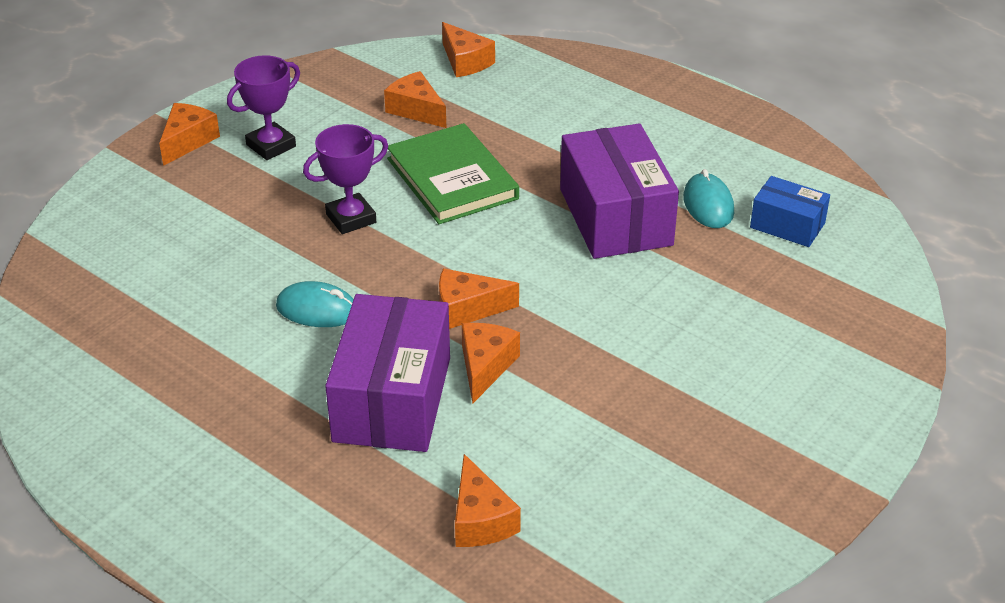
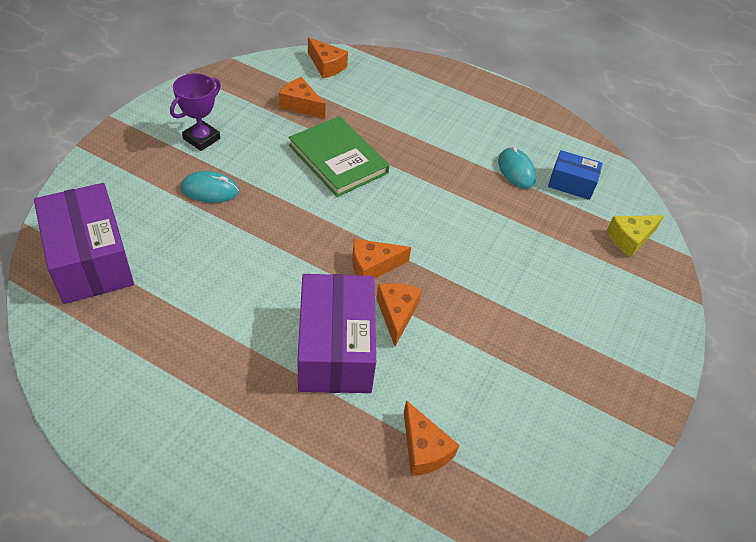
camera: 15 degrees left, 10 degrees up
orange cheese [159,103,220,166] -> none
turquoise mouse [276,281,354,327] -> turquoise mouse moved to [181,171,239,203]
purple trophy [303,124,388,234] -> none
purple box [560,124,679,259] -> purple box moved to [34,183,134,304]
none -> yellow cheese [607,215,665,257]

